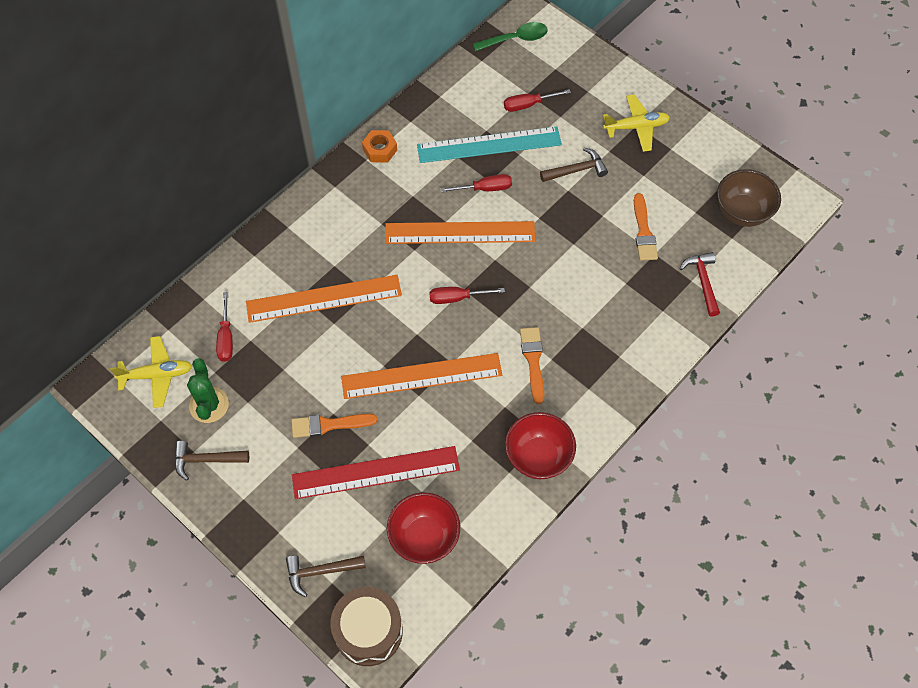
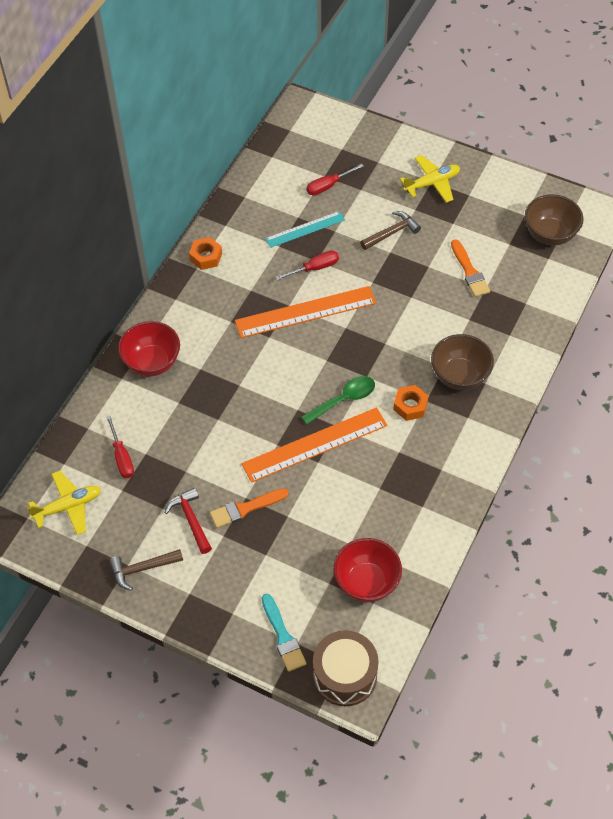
camera: 15 degrees left, 5 degrees down
green cactus [187,358,229,423] -> none
orange ruler [246,275,402,323] -> none
brown hammer [286,555,366,597] -> turquoise brush [262,594,307,672]
red ruler [292,446,460,499] -> none
turquoise ruler [417,127,562,163] -> turquoise ruler [265,211,345,248], size x0.60
red screwdriver [429,287,505,304] -> none
green spoon [473,22,548,51] -> green spoon moved to [301,376,375,425]
red bowl [505,412,576,479] -> red bowl moved to [118,321,180,376]
orange brush [520,327,544,404] -> orange nut [393,385,429,421]
red hammer [679,252,720,317] -> red hammer moved to [164,488,212,554]
none -> brown bowl [431,334,494,390]

